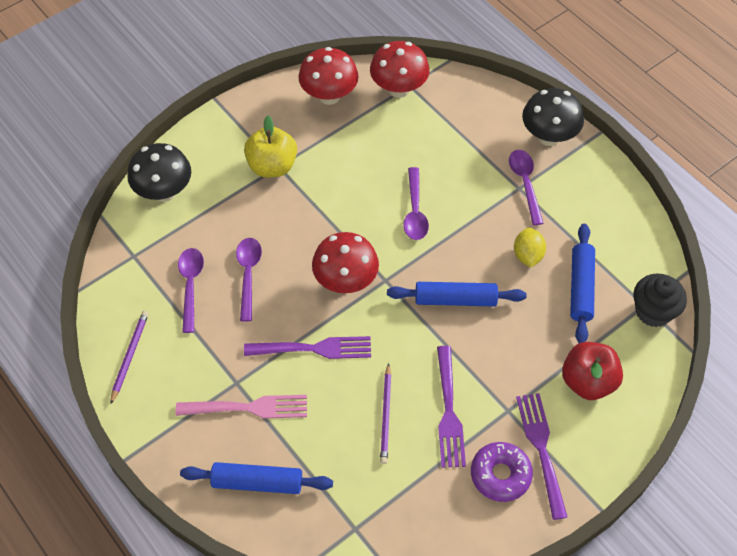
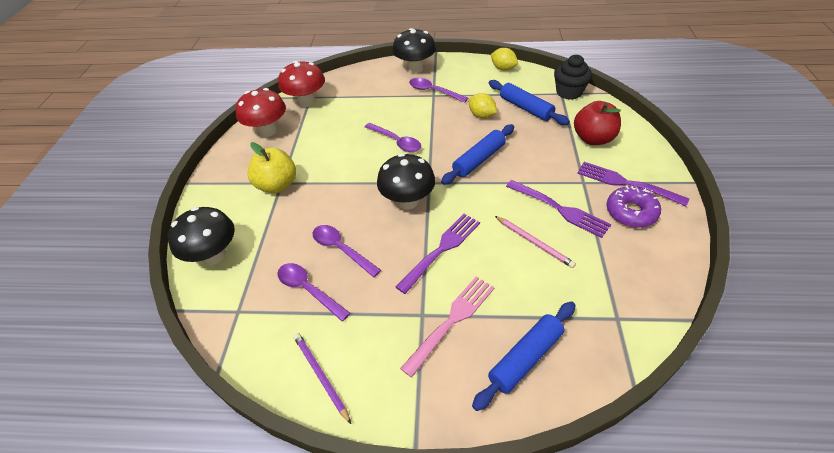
camera: 45 degrees left, 10 degrees down
red mushroom [312,232,379,293] -> black mushroom [377,153,436,209]
purple pencil [380,363,392,464] -> pink pencil [495,216,576,268]
none -> yellow lemon [491,48,518,70]

